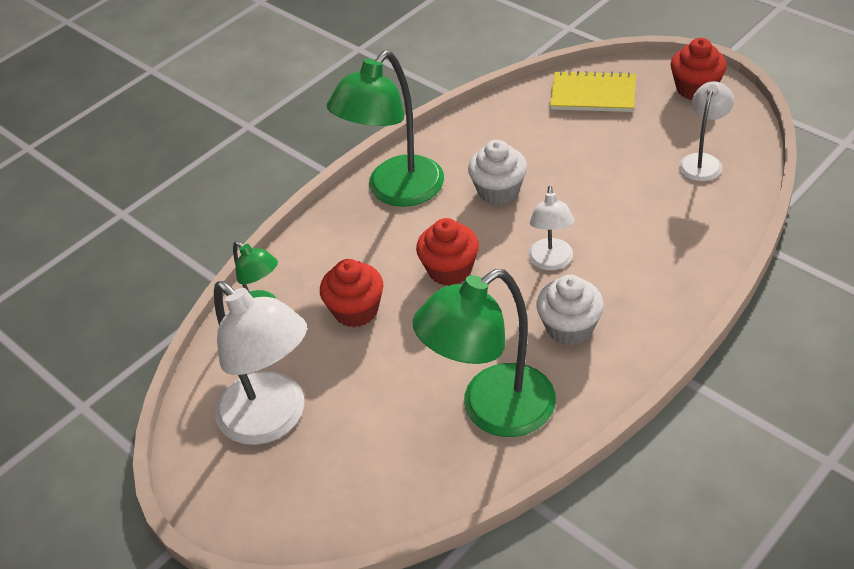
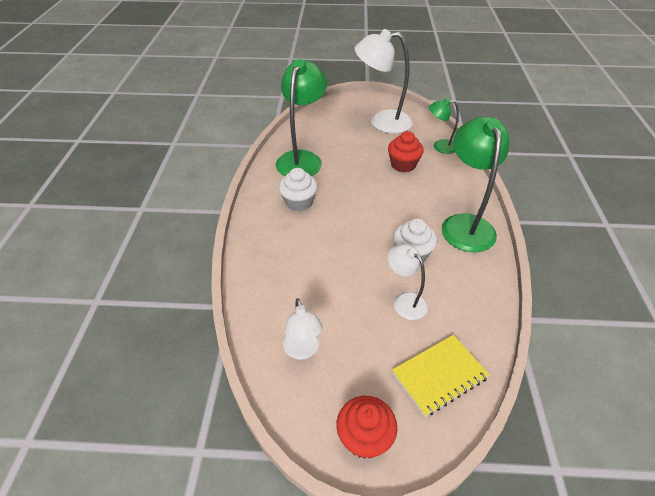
camera: 135 degrees right, 0 degrees up
red cupcake [416,218,479,286] -> none
white lamp [528,186,574,270] -> white lamp moved to [388,244,428,320]

